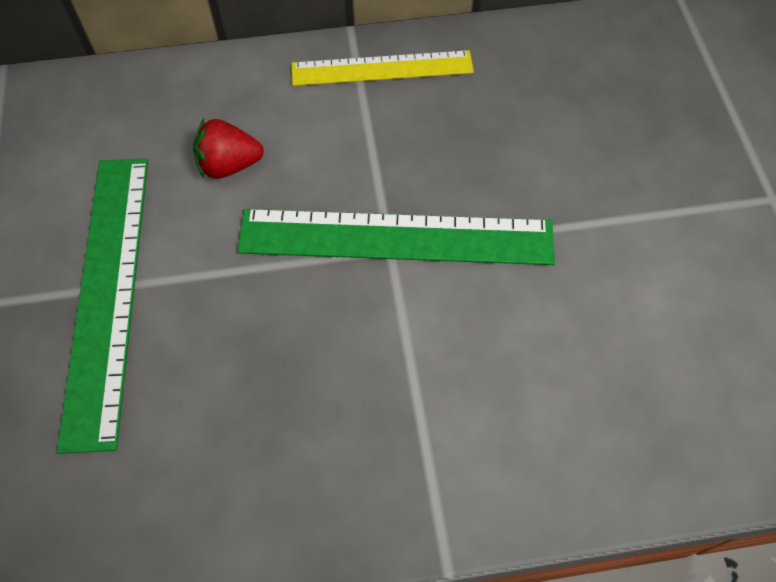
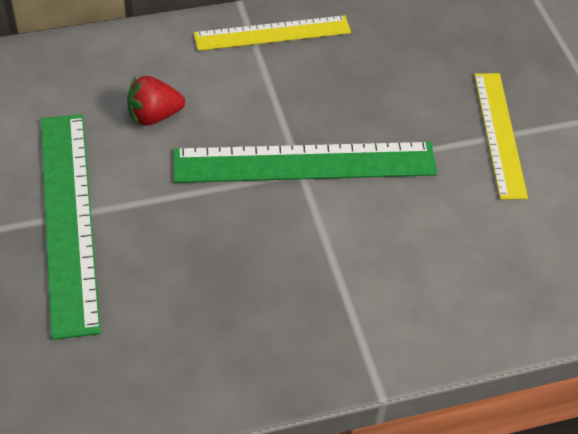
camera: 10 degrees left, 10 degrees down
none -> yellow ruler [474,73,528,200]

